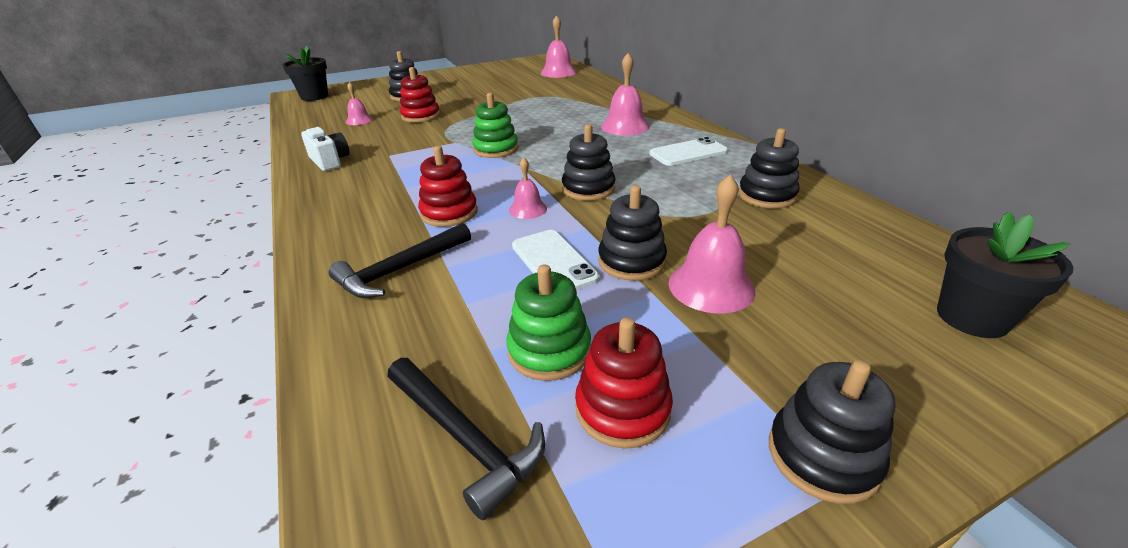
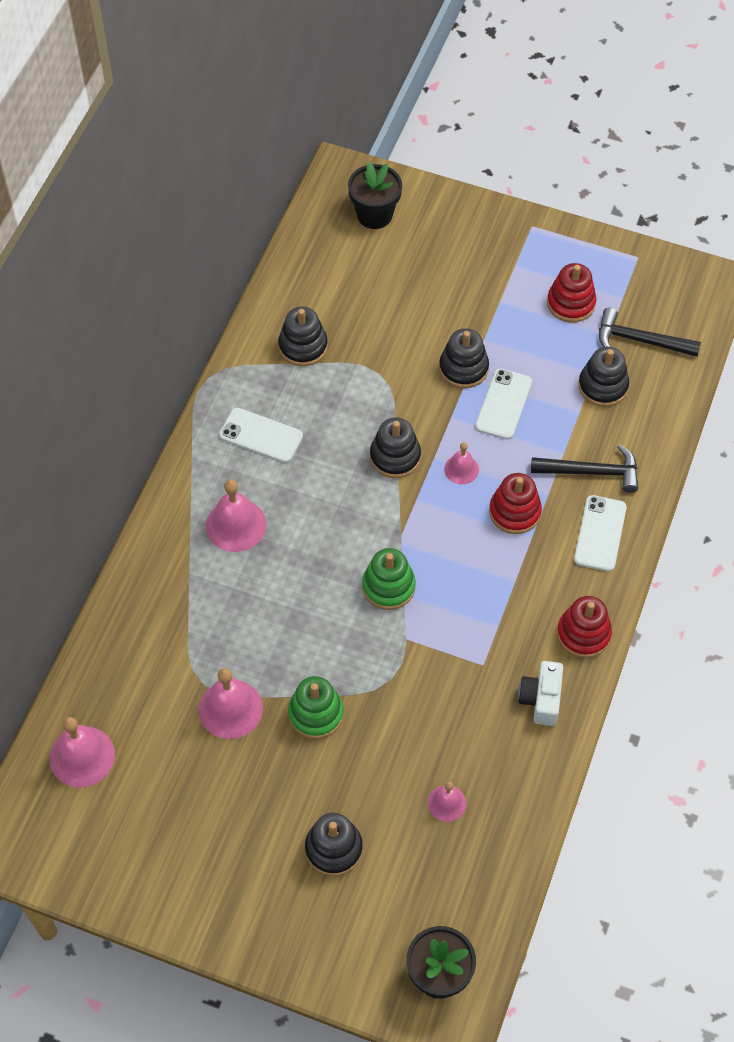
camera: 135 degrees left, 25 degrees up
black hammer [387,358,545,520] -> black hammer turned 75 degrees counterclockwise [599,308,701,357]
red stacking toy [400,67,440,123] -> red stacking toy moved to [557,596,612,658]
green stacking toy [506,264,591,381] -> green stacking toy moved to [288,676,344,739]
pink bell [669,175,755,313] -> pink bell moved to [199,668,263,739]
black stacking toy [769,360,896,504] -> black stacking toy moved to [578,346,629,407]
none -> white phone [574,495,627,572]

